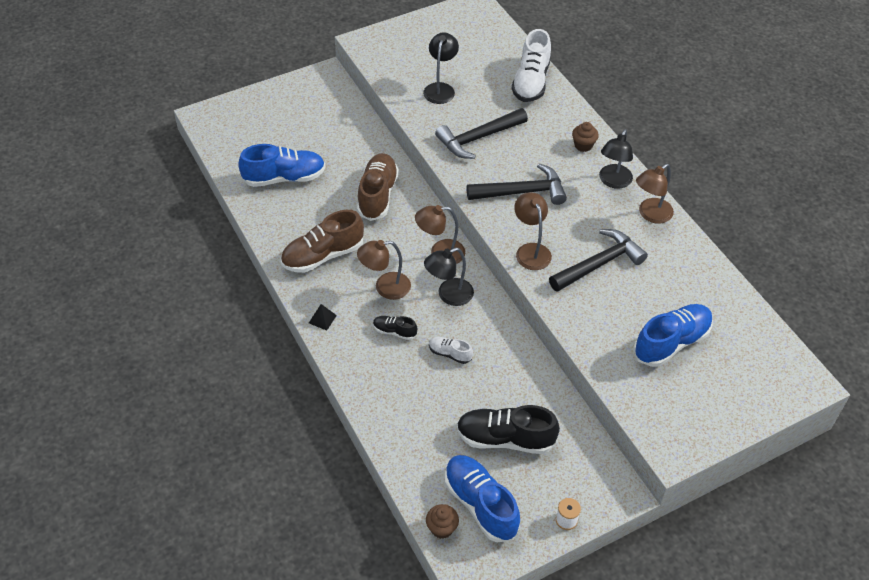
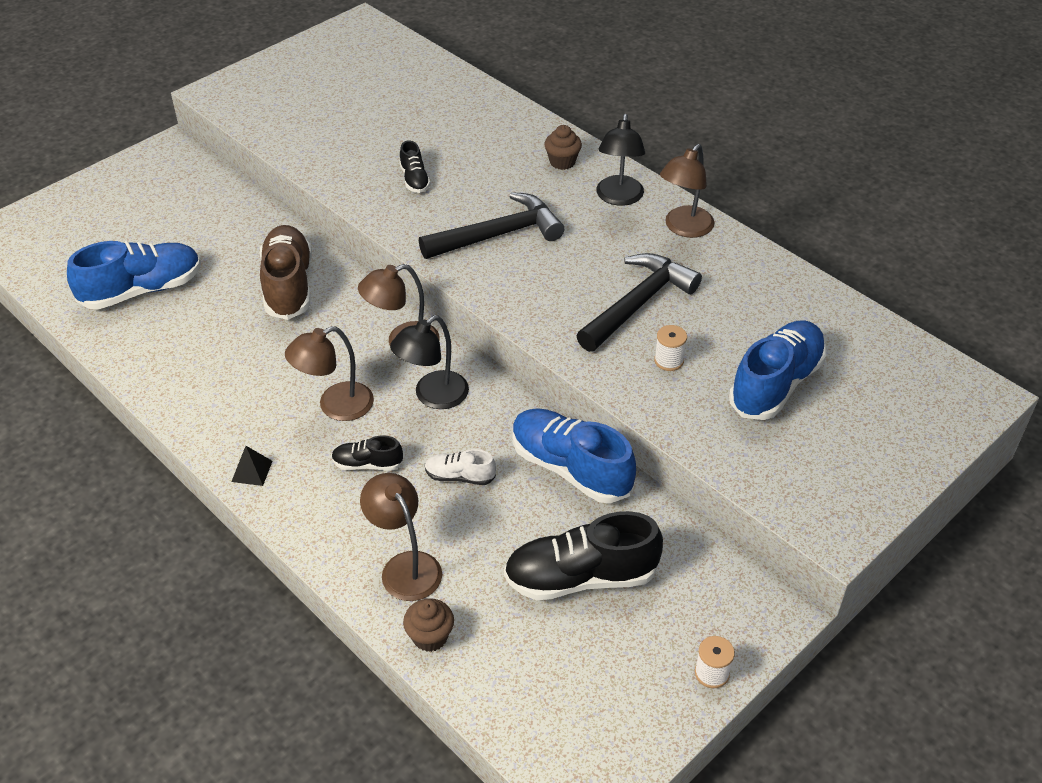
camera: 15 degrees left, 5 degrees down
brown shoe [281,210,364,273] -> none
black lamp [423,32,459,104] -> none
brown cupcake [426,504,459,539] -> brown cupcake moved to [403,598,454,652]
black hammer [435,108,528,159] -> black shoe [399,140,430,193]
blue shoe [445,455,520,542] -> blue shoe moved to [513,408,636,503]
white shoe [512,29,551,102] -> none
brown lamp [514,192,552,270] -> brown lamp moved to [360,473,442,601]
none -> white spool [654,325,687,371]

